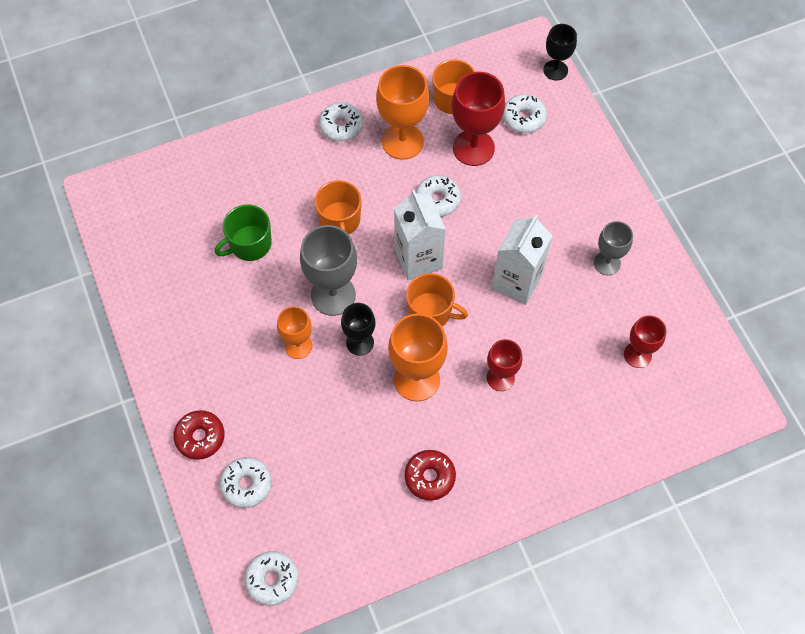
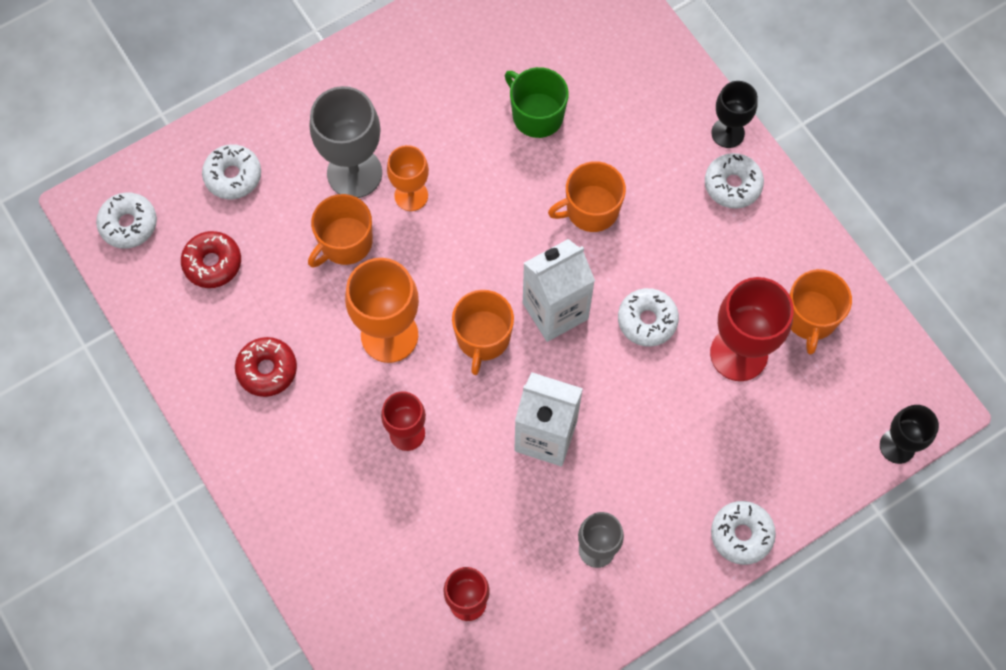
camera: 80 degrees right, 5 degrees up
red donut [173,410,225,460] -> red donut moved to [181,231,241,288]
grey goblet [300,225,357,316] -> grey goblet moved to [310,86,382,198]
black goblet [341,303,376,356] -> black goblet moved to [711,81,758,148]
orange goblet [376,65,429,160] -> none
white donut [503,94,547,133] -> white donut moved to [711,501,776,565]
none -> orange mug [308,194,373,268]

